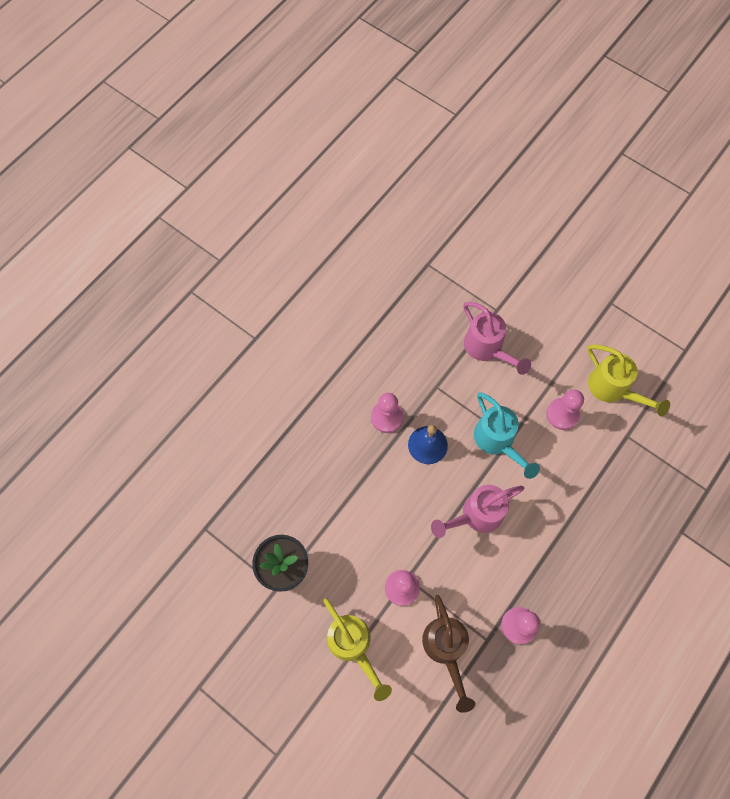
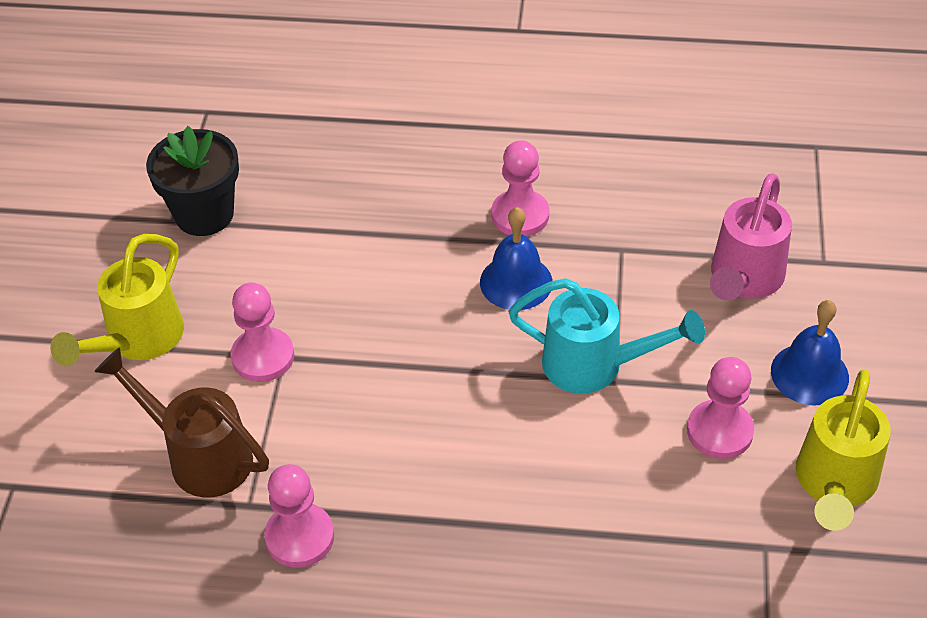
camera: 60 degrees right, 20 degrees down
brown watering can [422,595,475,713] -> brown watering can turned 75 degrees clockwise [94,347,269,498]
pink watering can [431,485,524,538] -> none
turquoise watering can [474,392,540,479] -> turquoise watering can turned 105 degrees counterclockwise [508,278,705,394]
none -> blue bell [771,300,849,406]

